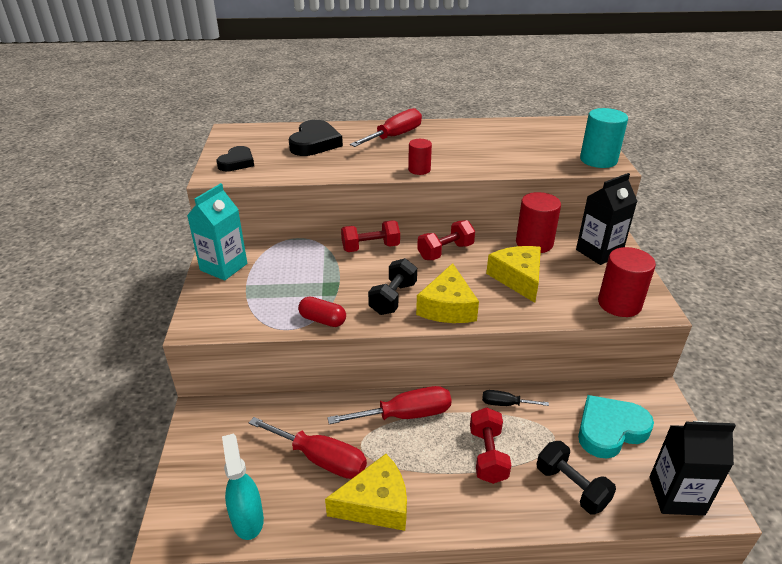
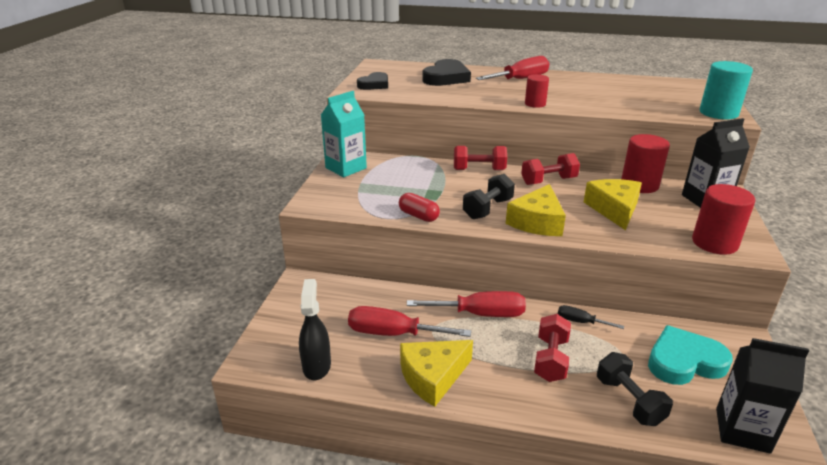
camera: 15 degrees right, 5 degrees down
turquoise spray bottle [222,434,264,540] -> black spray bottle [299,279,331,380]
red screwdriver [249,417,367,479] -> red screwdriver turned 150 degrees clockwise [348,306,471,337]
yellow cheese [325,454,407,531] -> yellow cheese turned 150 degrees clockwise [400,340,473,407]

